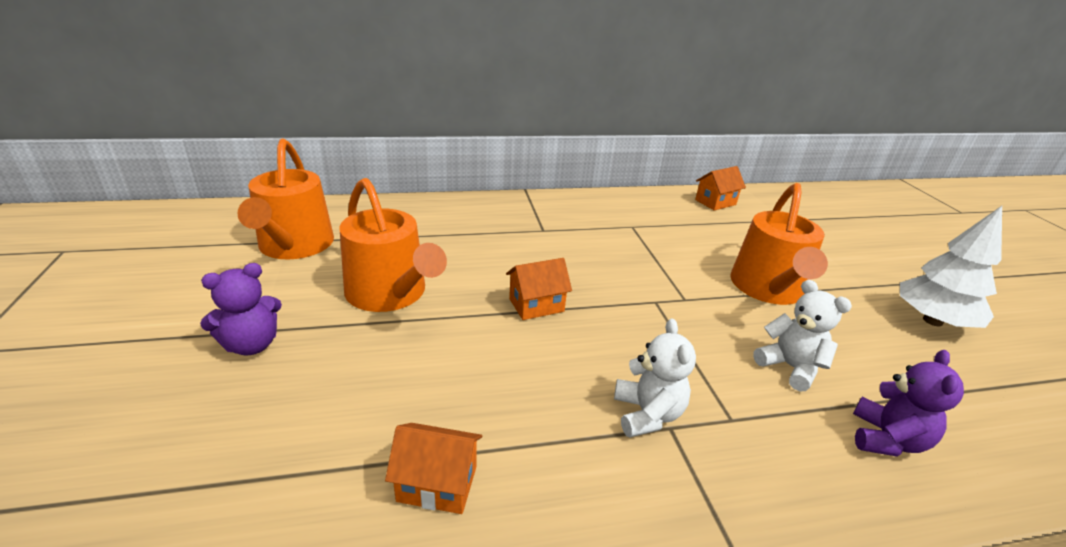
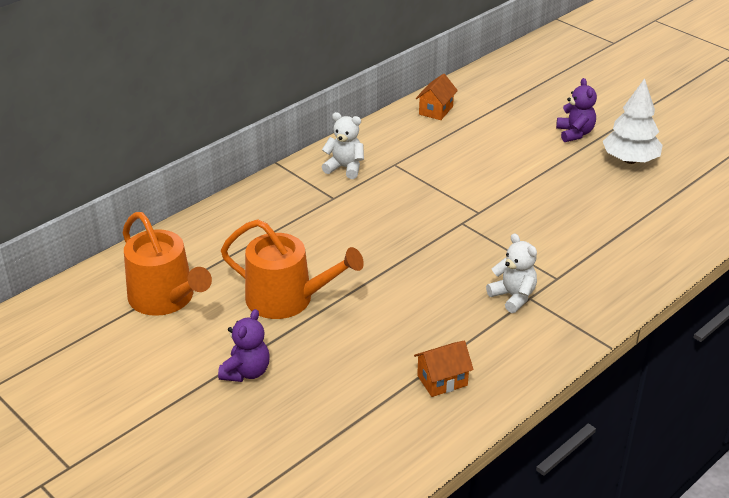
camera: 30 degrees left, 5 degrees up
orange house [506,258,572,320] -> none
orange watering can [730,183,828,305] -> none
white teddy bear [753,279,852,391] -> white teddy bear moved to [322,112,364,179]
purple teddy bear [853,350,964,457] -> purple teddy bear moved to [556,78,597,142]

